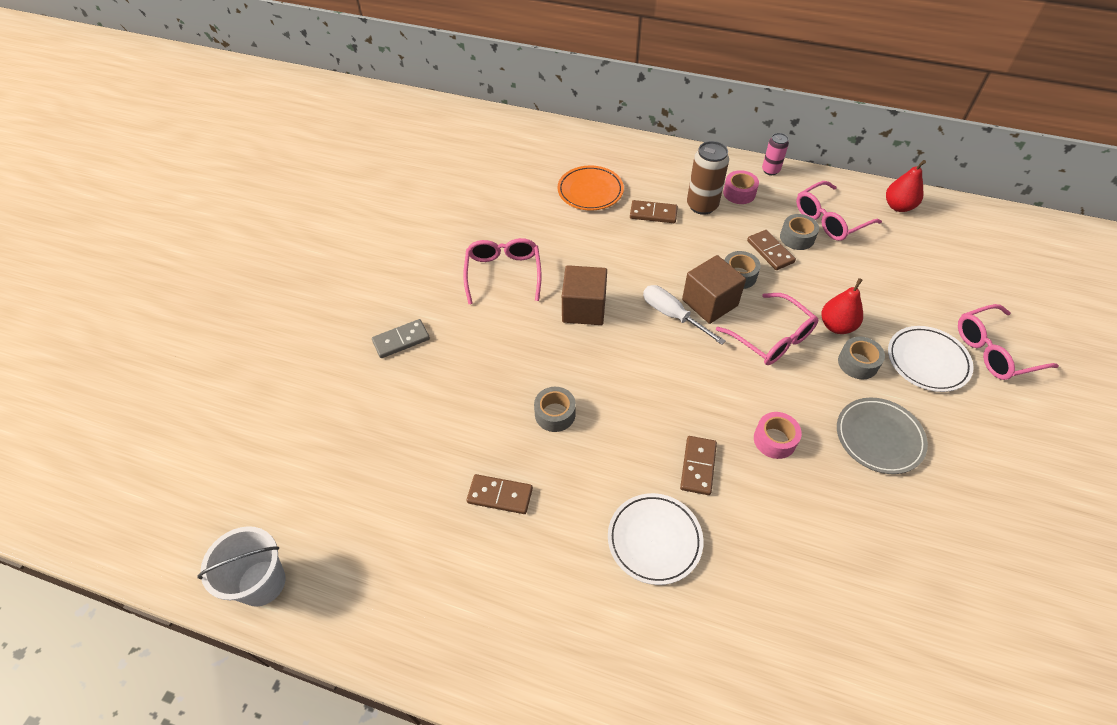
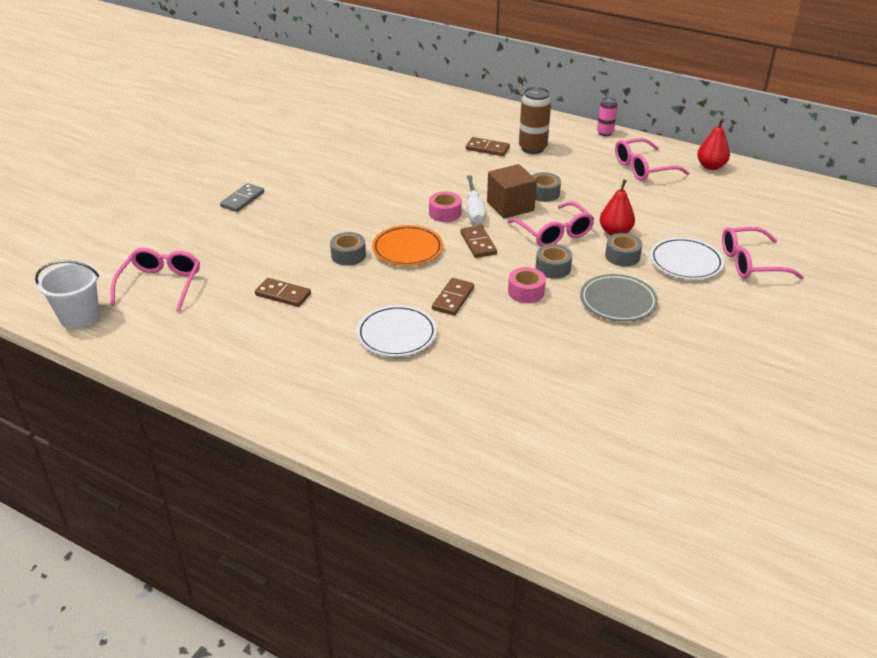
camera: 10 degrees right, 15 degrees down
grey domino [372,319,430,358] -> grey domino turned 45 degrees counterclockwise [220,183,264,212]
pink glasses [463,238,542,304] -> pink glasses moved to [111,248,200,312]
orange plate [557,166,624,211] -> orange plate moved to [372,225,443,266]
brown cube [562,265,607,325] -> none
white screwdriver [643,285,726,345] -> white screwdriver turned 150 degrees counterclockwise [467,175,486,224]
pink tape [723,170,759,204] -> pink tape moved to [429,192,462,222]
brown domino [747,230,796,270] -> brown domino moved to [461,225,497,258]
grey tape [780,214,819,250] -> grey tape moved to [536,244,572,279]

